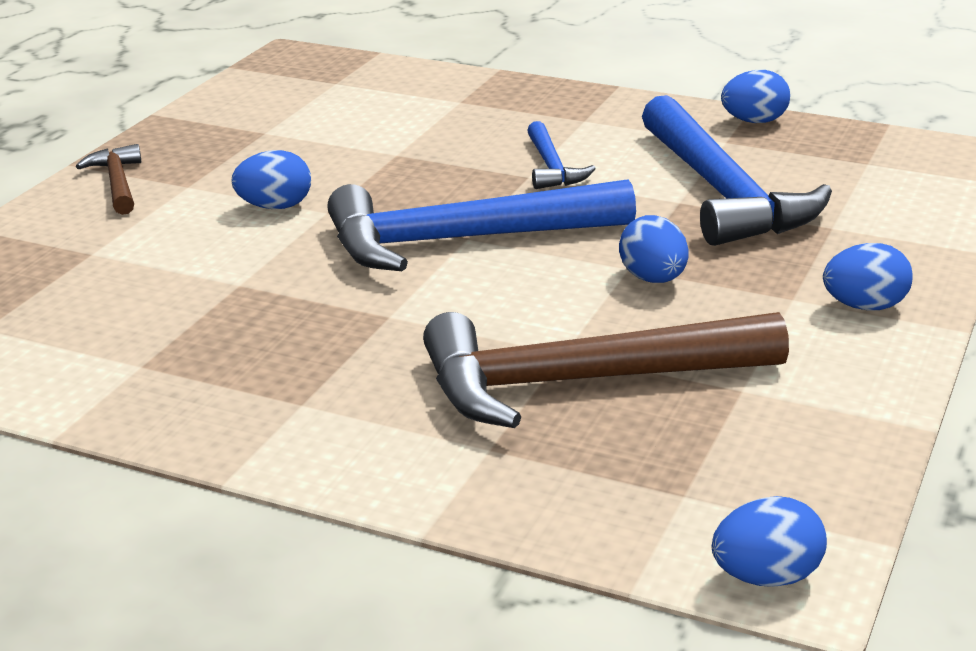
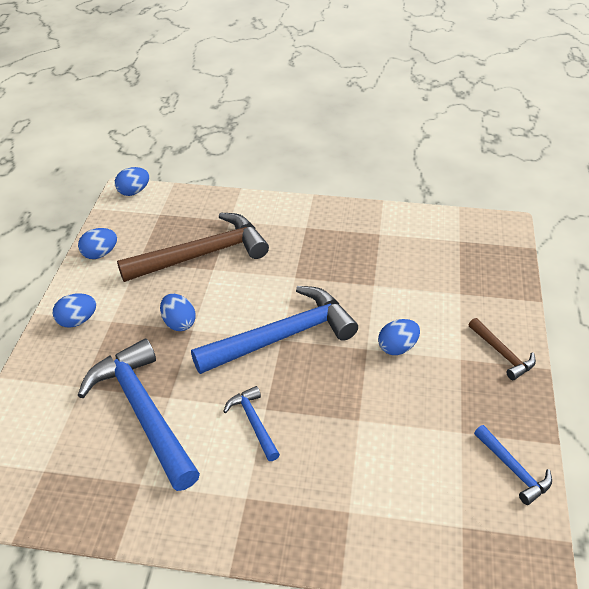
camera: 165 degrees right, 15 degrees up
blue egg [721,70,790,123] -> blue egg moved to [78,228,117,259]
none -> blue hammer [474,425,552,505]

